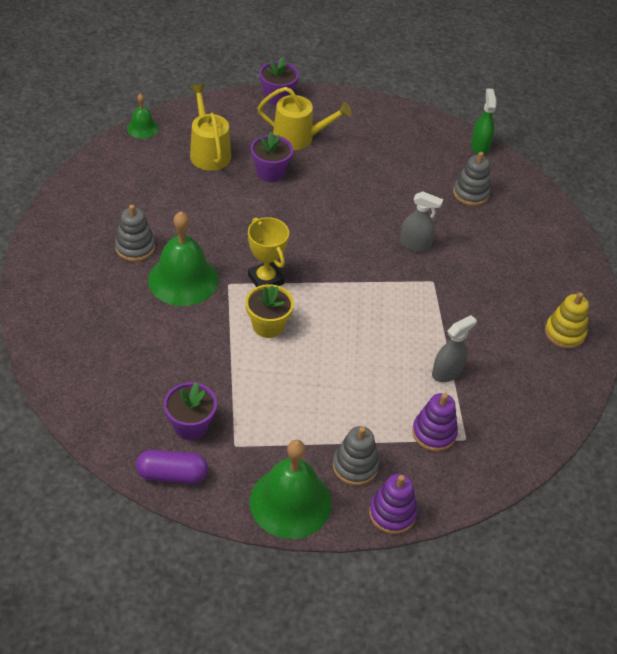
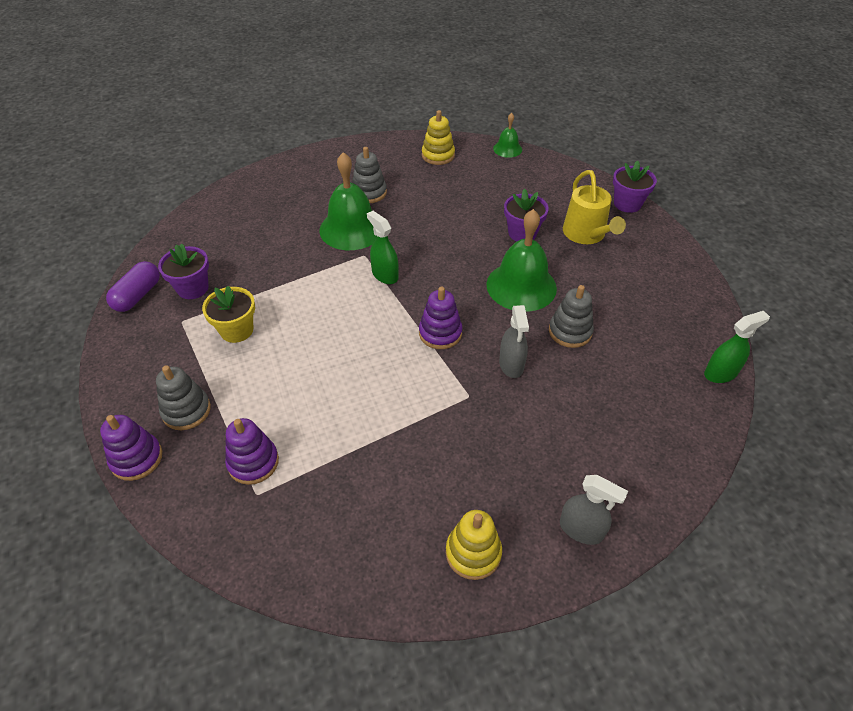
camera: 70 degrees right, 0 degrees up
purple capsule [136,450,208,484] -> purple capsule turned 45 degrees clockwise [106,261,160,312]
yellow watering can [190,84,231,171] -> none
yellow flower pot [246,284,294,338] -> yellow flower pot moved to [202,286,255,343]
yellow trophy [248,217,289,287] -> green spray bottle [367,211,399,284]
green bell [250,440,331,539] -> green bell moved to [486,209,557,312]
grey spray bottle [432,315,477,382] -> grey spray bottle moved to [560,475,628,545]
grey stacking toy [453,152,491,206] -> grey stacking toy moved to [549,285,594,348]
none -> purple stacking toy [419,287,462,349]
none -> yellow stacking toy [422,110,455,165]

